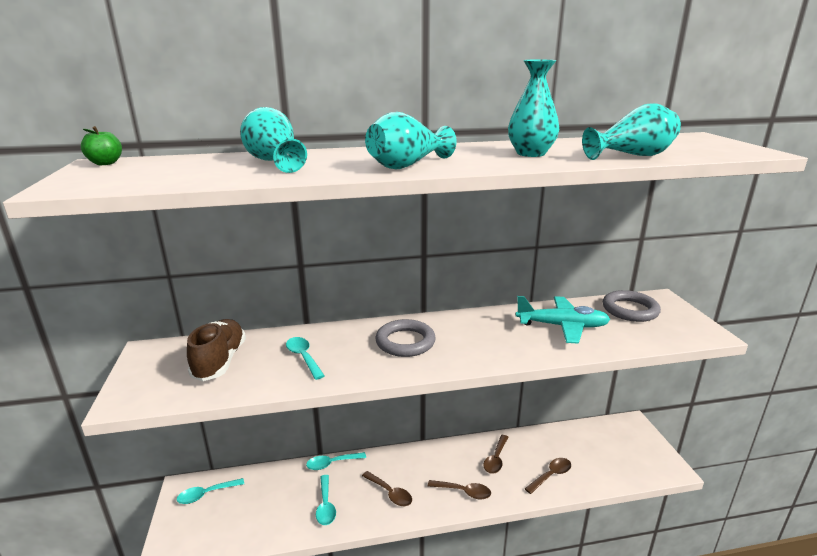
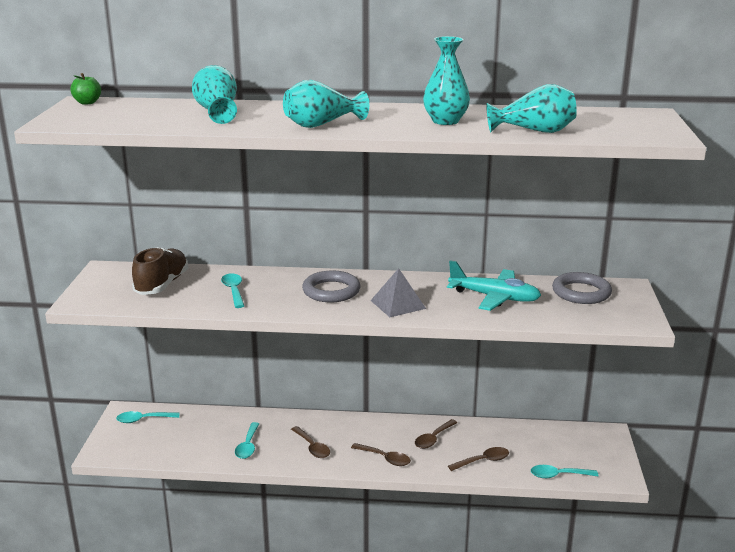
camera: 15 degrees right, 0 degrees up
turquoise spoon [306,452,366,470] -> turquoise spoon moved to [531,465,598,478]
none -> grey pyramid [370,268,426,317]

